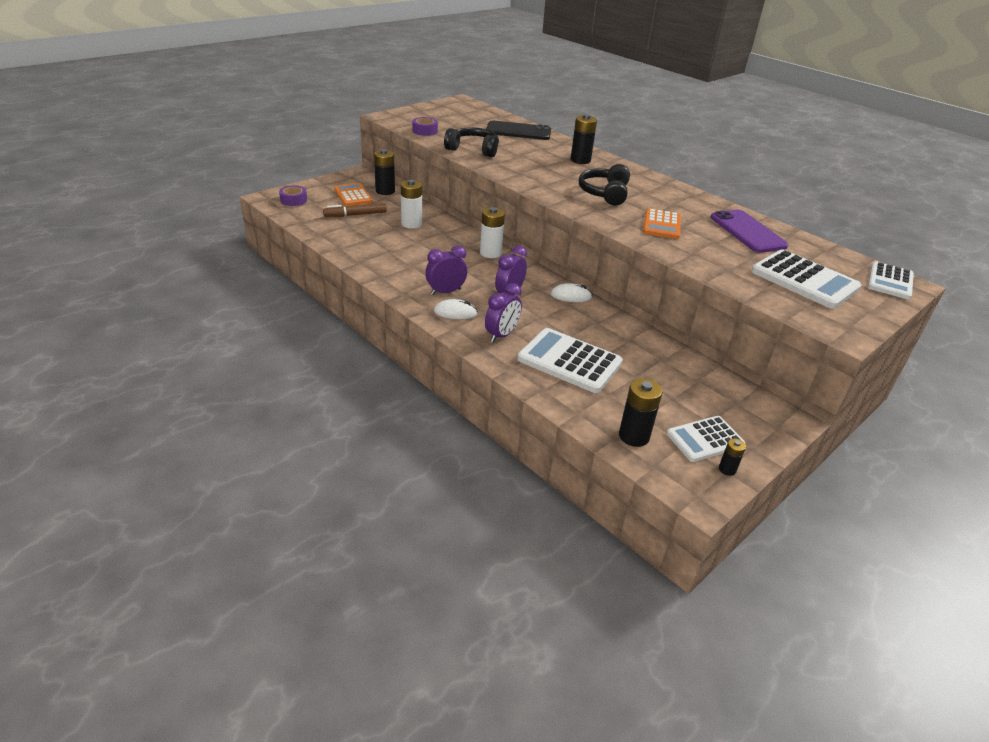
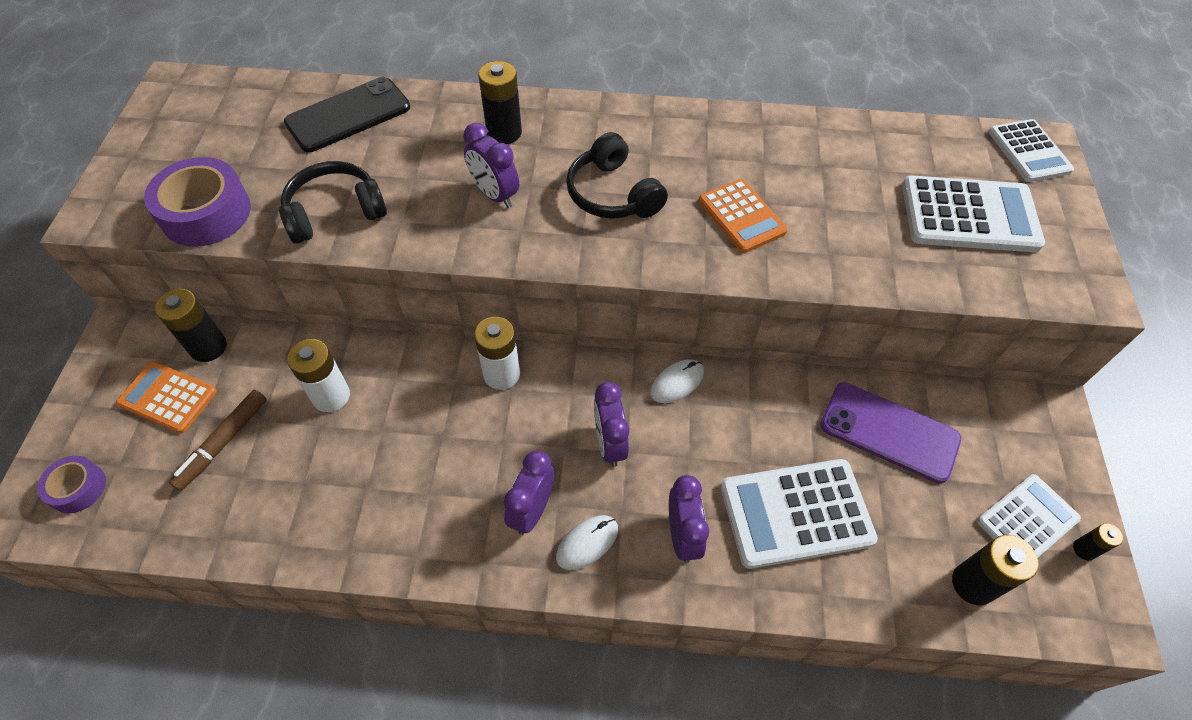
camera: 40 degrees left, 20 degrees up
purple tape [412,117,438,136] -> purple tape [144,157,251,246], size x1.75
white calculator [667,416,745,462] -> white calculator turned 150 degrees counterclockwise [977,474,1081,558]
purple phone [711,210,788,253] -> purple phone moved to [820,382,961,483]
none -> purple clock [463,123,519,208]

